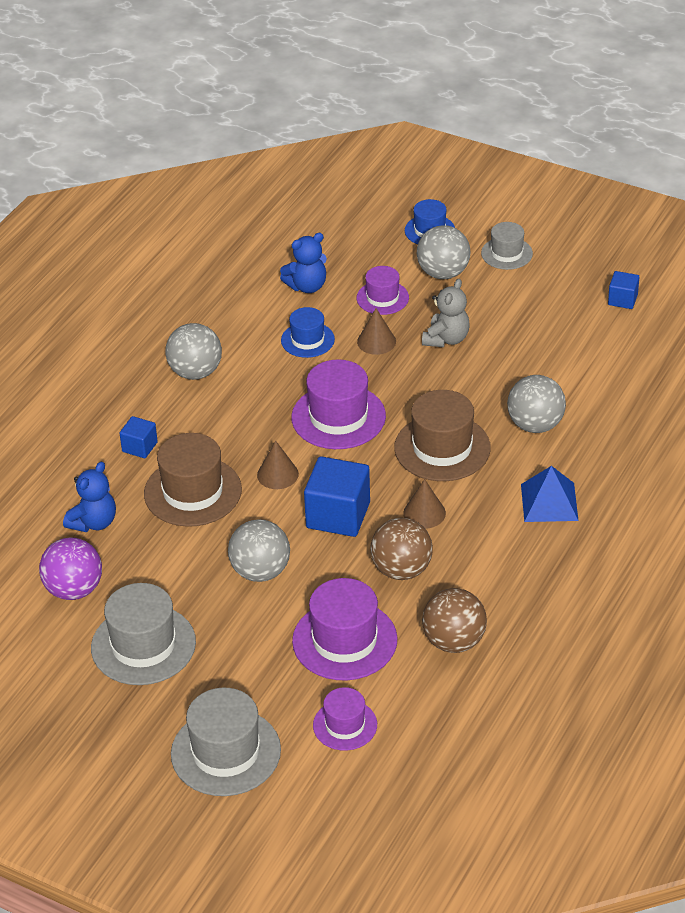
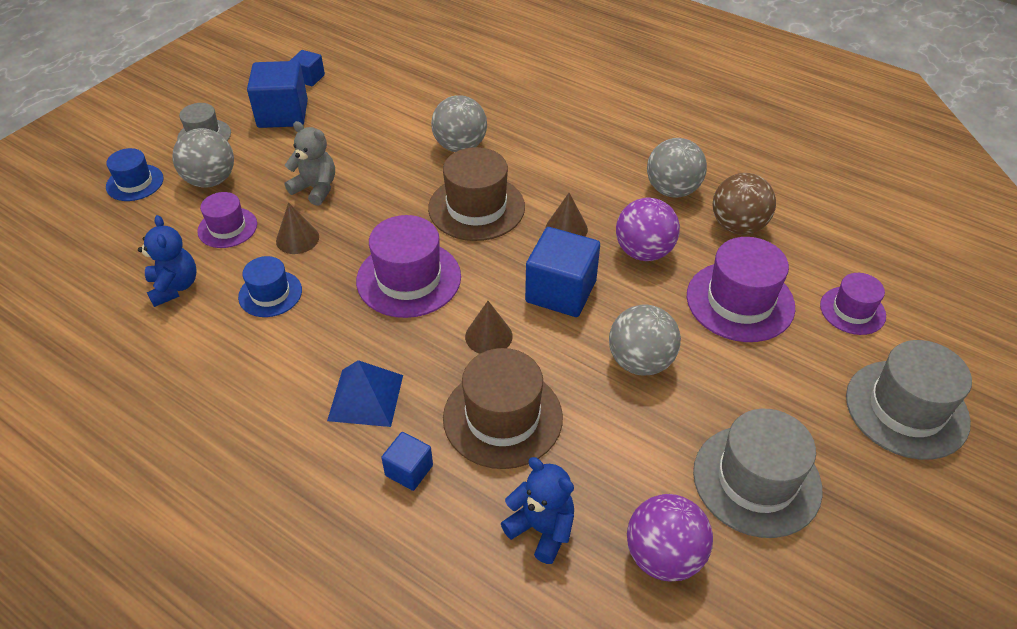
camera: 85 degrees left, 5 degrees up
grey ball [165,323,222,380] -> grey ball moved to [647,138,707,198]
brown ball [370,518,433,580] -> purple ball [616,198,680,261]
blue pyramid [521,466,579,522] -> blue pyramid moved to [327,360,403,427]
none -> blue cube [247,61,308,128]

